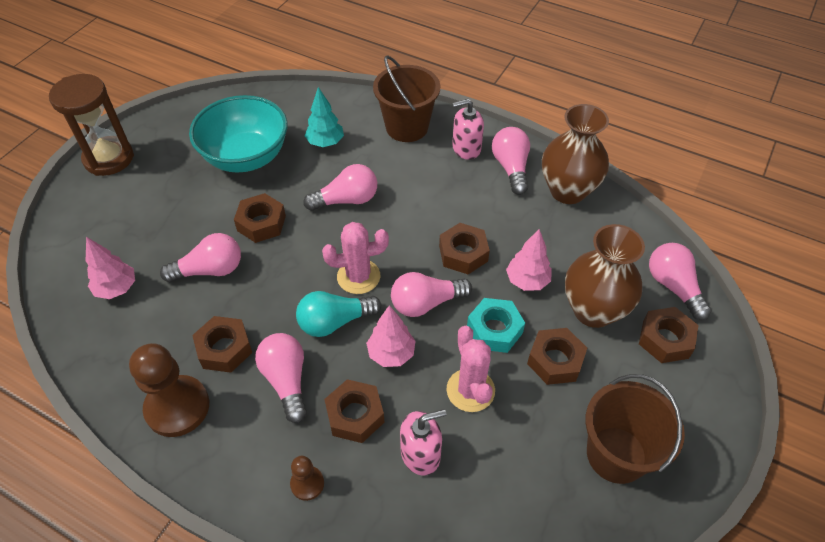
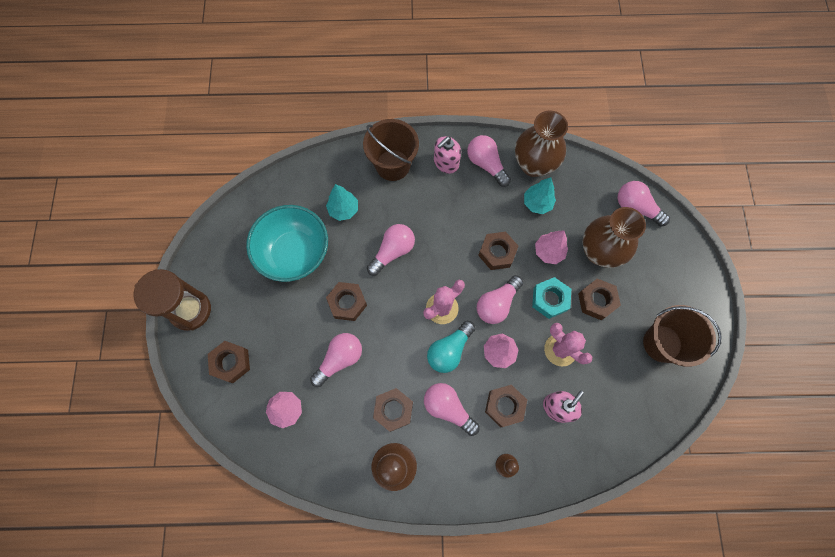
camera: 30 degrees left, 20 degrees up
brown nut [639,307,699,363] -> brown nut moved to [208,341,250,383]
none -> turquoise tree [524,177,556,214]

